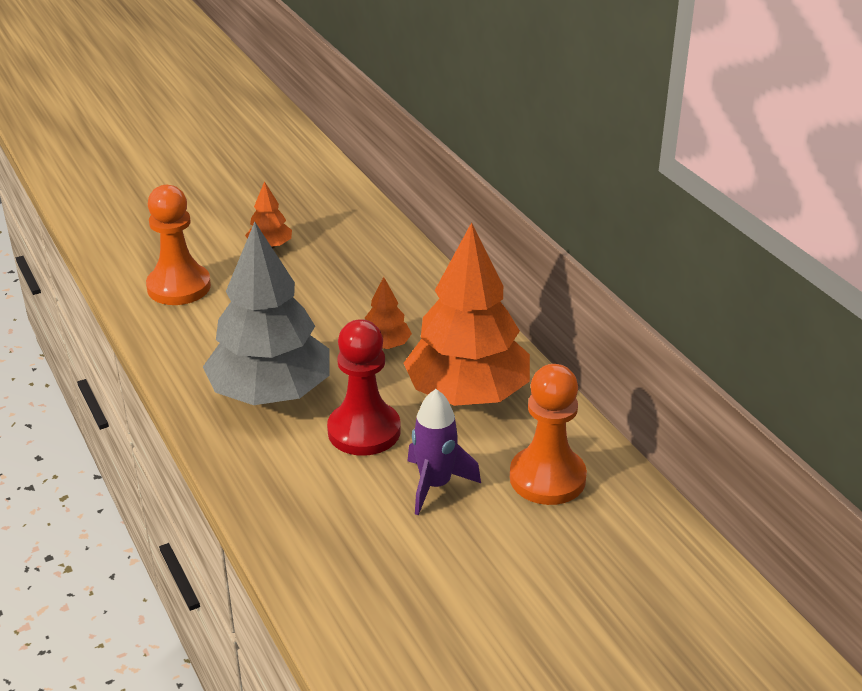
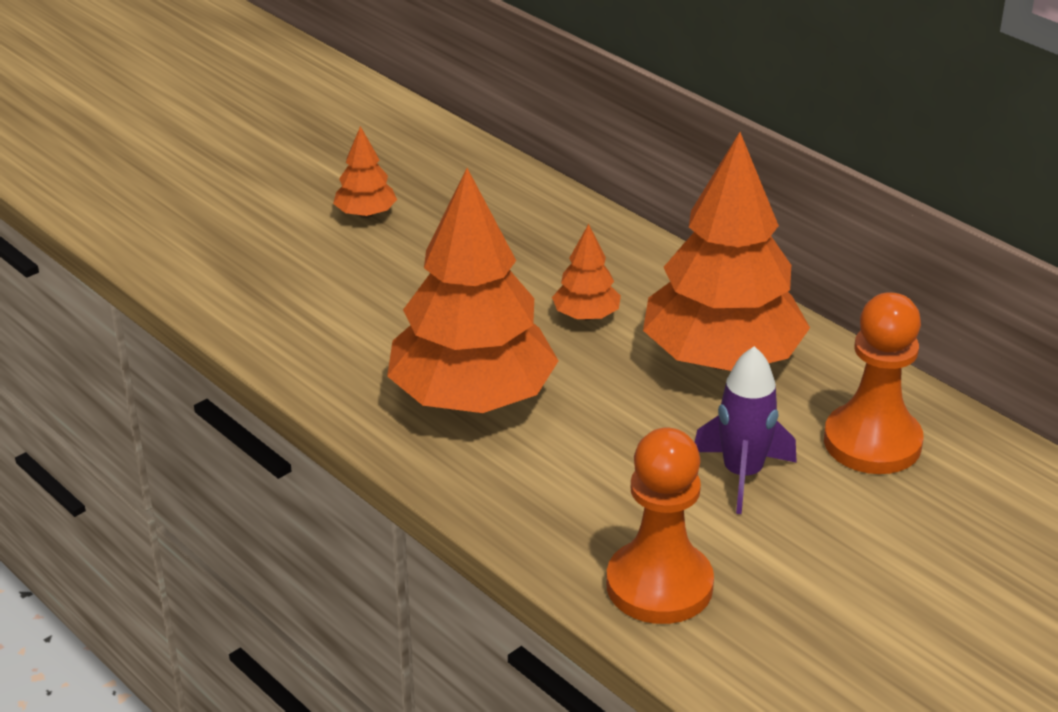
camera: 15 degrees left, 0 degrees up
orange pawn [146,185,211,305] -> orange pawn moved to [606,428,714,624]
grey tree [203,222,330,405] -> orange tree [387,168,558,413]
red pawn [327,319,401,456] -> none

